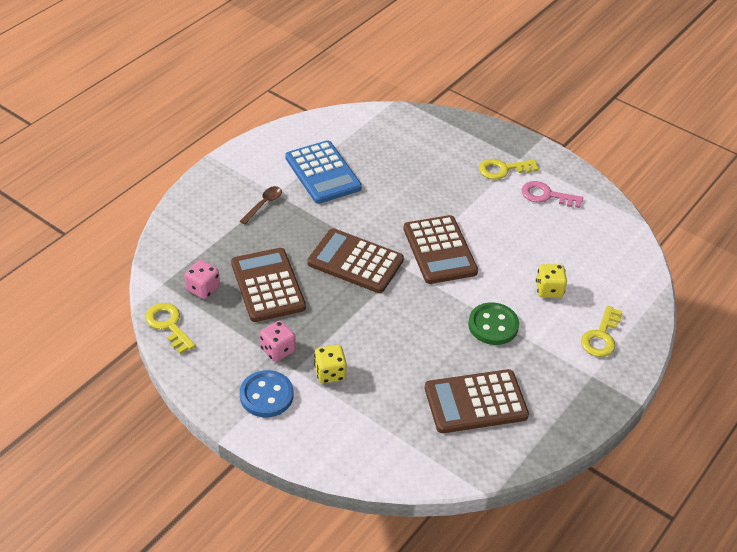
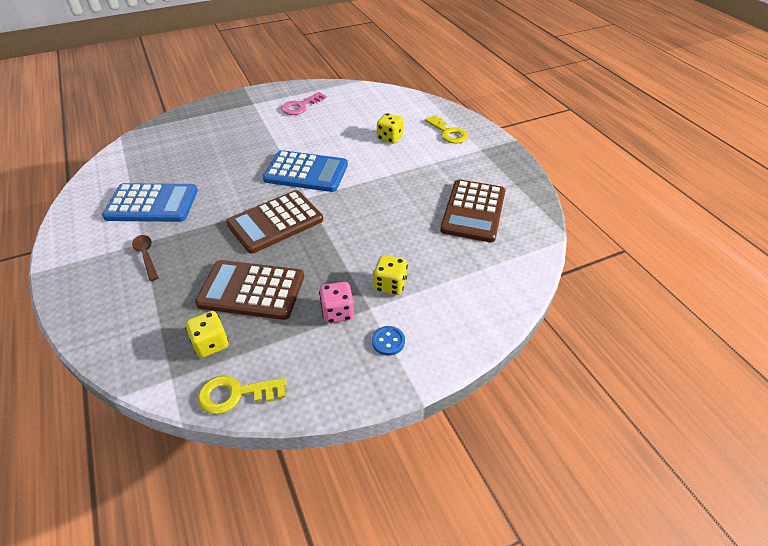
camera: 60 degrees left, 0 degrees up
pink dice [184,260,220,299] -> yellow dice [185,311,229,358]
blue button [240,370,293,417] -> blue button [372,326,405,356], size x0.57
brown calculator [403,215,478,284] -> blue calculator [263,150,348,192]
green button [468,303,519,345] -> none
yellow key [479,159,539,180] -> none

